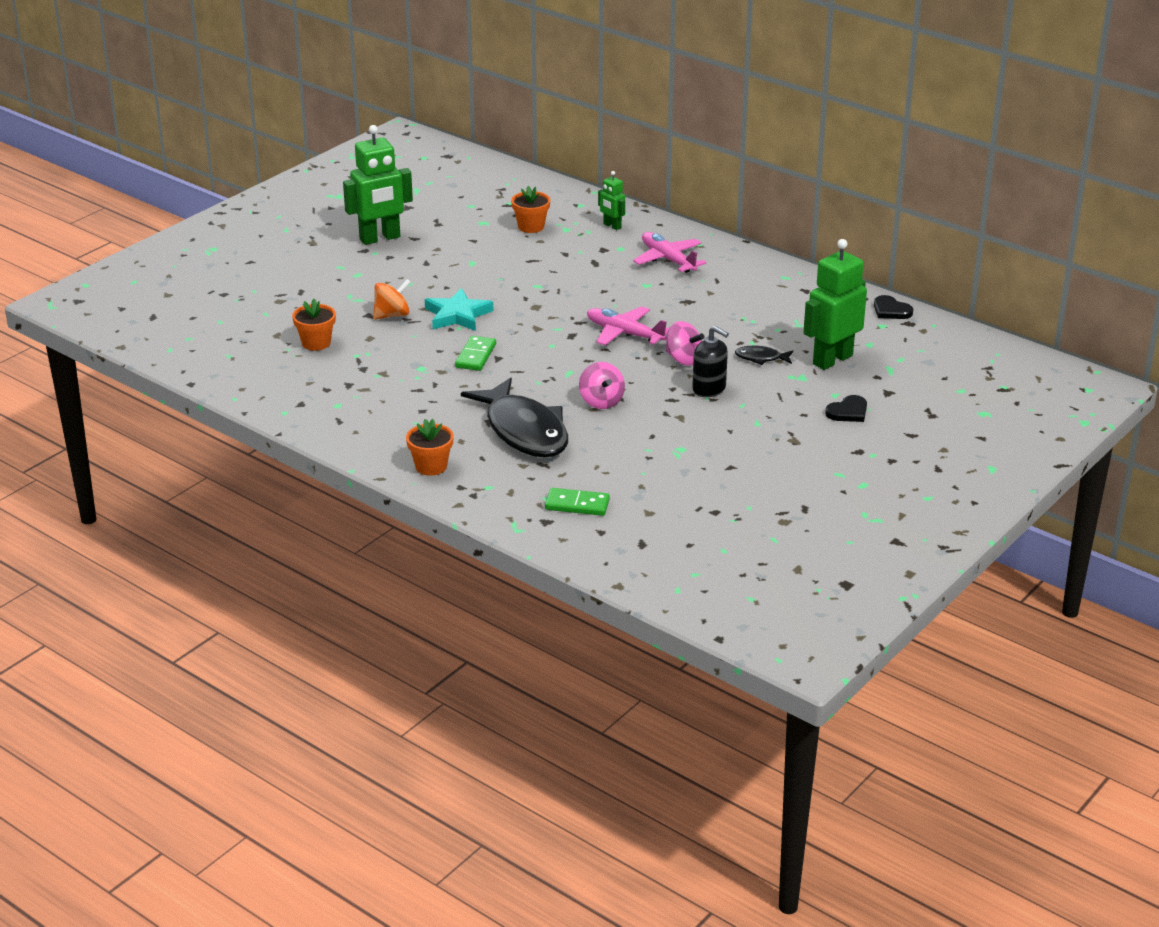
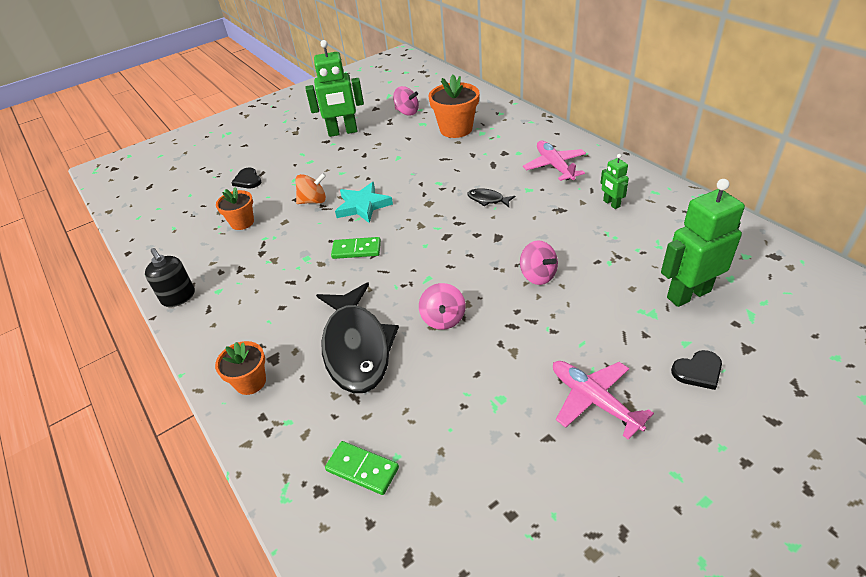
camera: 20 degrees right, 10 degrees up
green domino [455,336,496,371] -> green domino turned 60 degrees clockwise [331,237,381,259]
orange flower pot [511,186,550,233] -> orange flower pot [429,75,479,138], size x1.63
pink plane [587,306,669,345] -> pink plane moved to [553,361,654,440]
green robot [598,171,625,230] -> green robot moved to [600,154,629,209]
black soap dispenser [692,326,729,397] -> black soap dispenser moved to [145,248,195,307]
black fish [735,346,793,365] -> black fish moved to [467,188,515,207]
black heart [874,295,913,319] -> black heart moved to [231,168,261,188]
none -> pink spinning top [393,86,419,116]

